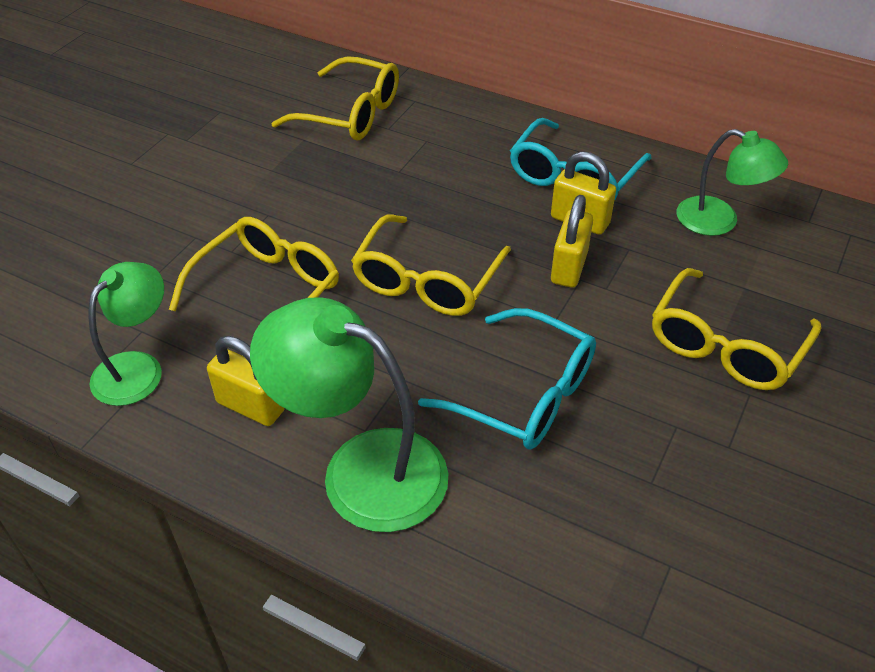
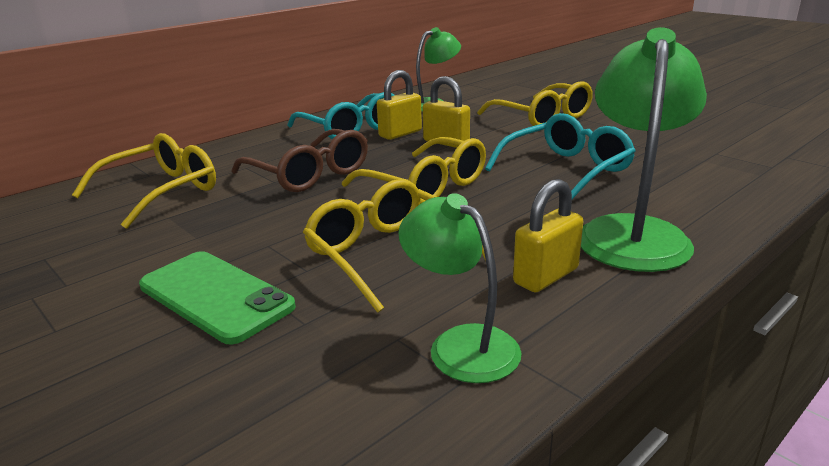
camera: 70 degrees left, 20 degrees down
green lamp [250,297,448,532] -> green lamp turned 150 degrees clockwise [581,27,707,272]
none -> green phone [139,251,296,344]
none -> brown glasses [232,129,368,192]

